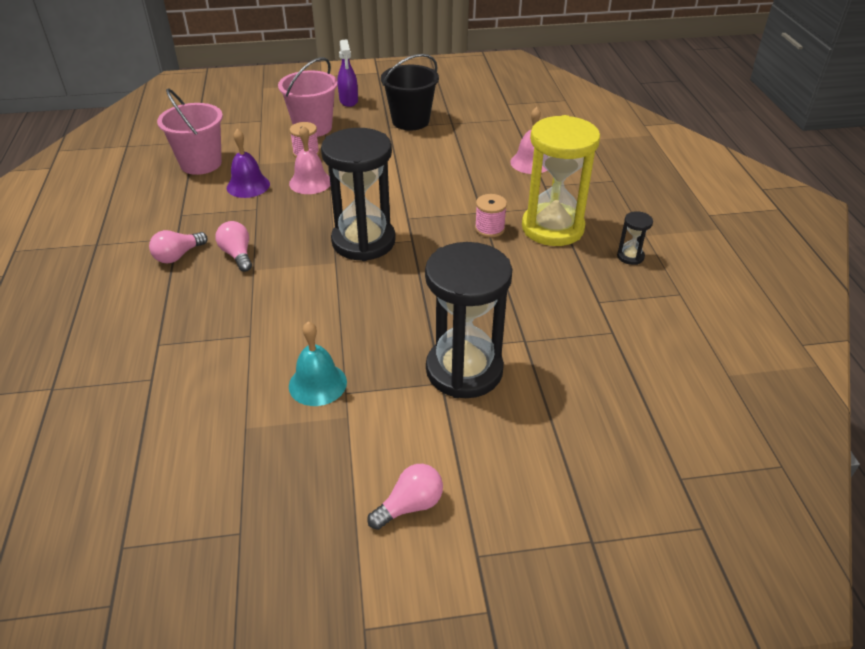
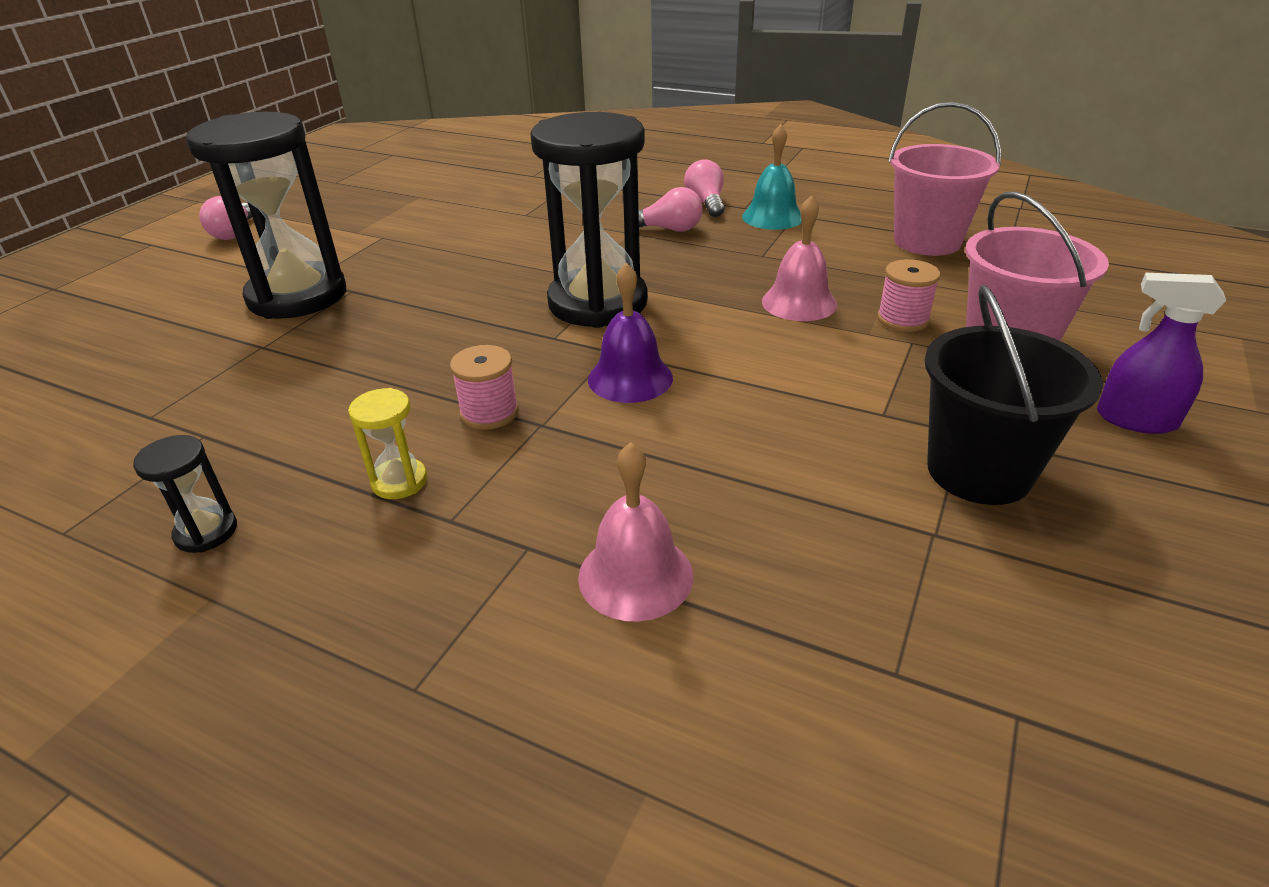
camera: 125 degrees right, 5 degrees down
purple bell [227,129,270,198] -> purple bell moved to [588,262,673,403]
turquoise bell [289,322,347,406] -> turquoise bell moved to [742,124,802,230]
yellow hourglass [522,115,600,246] -> yellow hourglass [348,388,427,499], size x0.41

